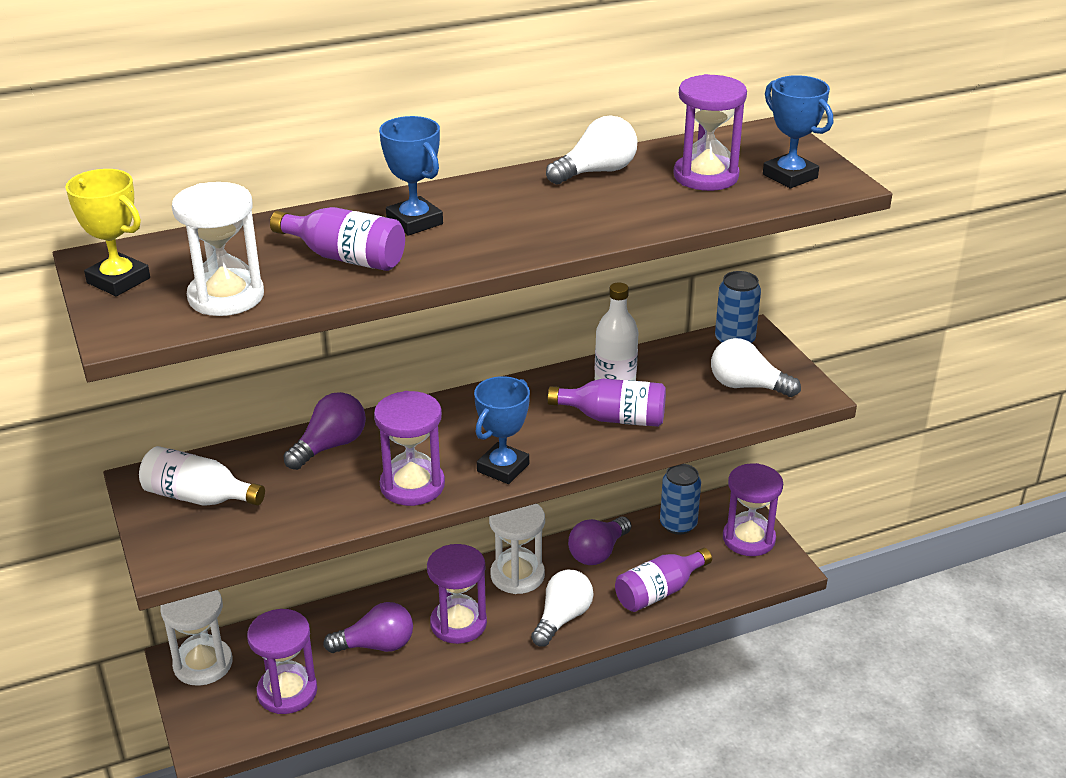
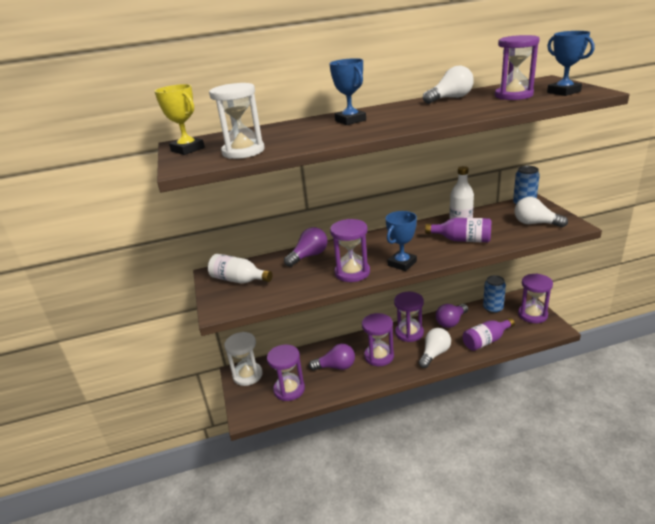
camera: 10 degrees right, 5 degrees down
purple bottle [270,207,405,271] -> none
white hourglass [489,504,545,594] -> purple hourglass [394,292,424,342]

